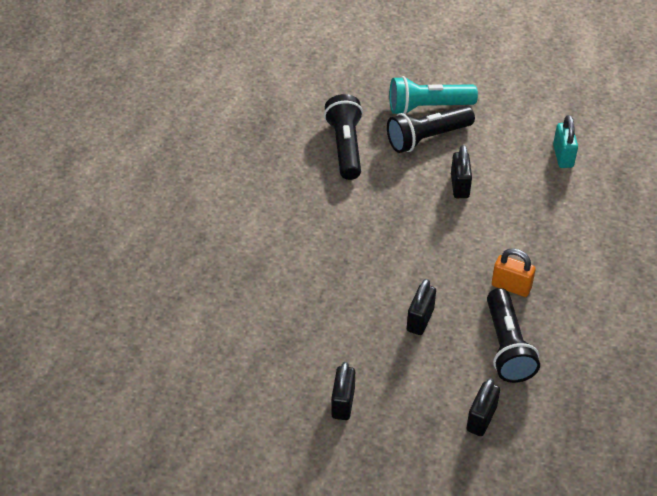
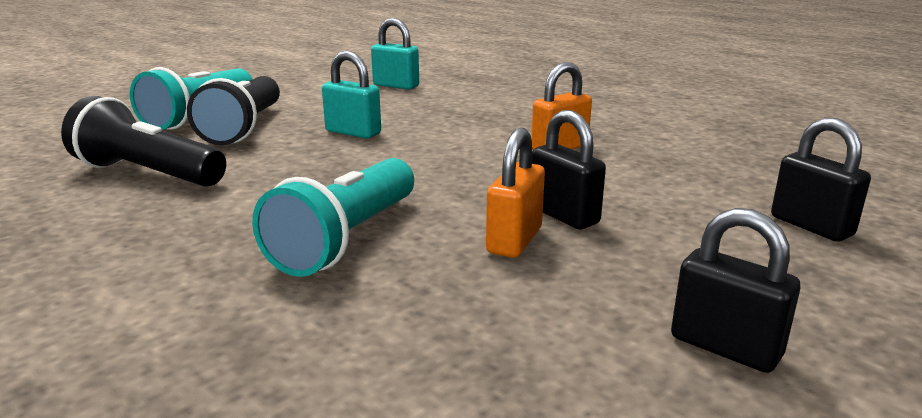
camera: 60 degrees left, 25 degrees down
black padlock [451,145,472,198] -> turquoise padlock [322,51,381,139]
black flashlight [487,288,540,383] -> none
none -> turquoise flashlight [252,158,414,277]
none -> orange padlock [486,128,545,258]

